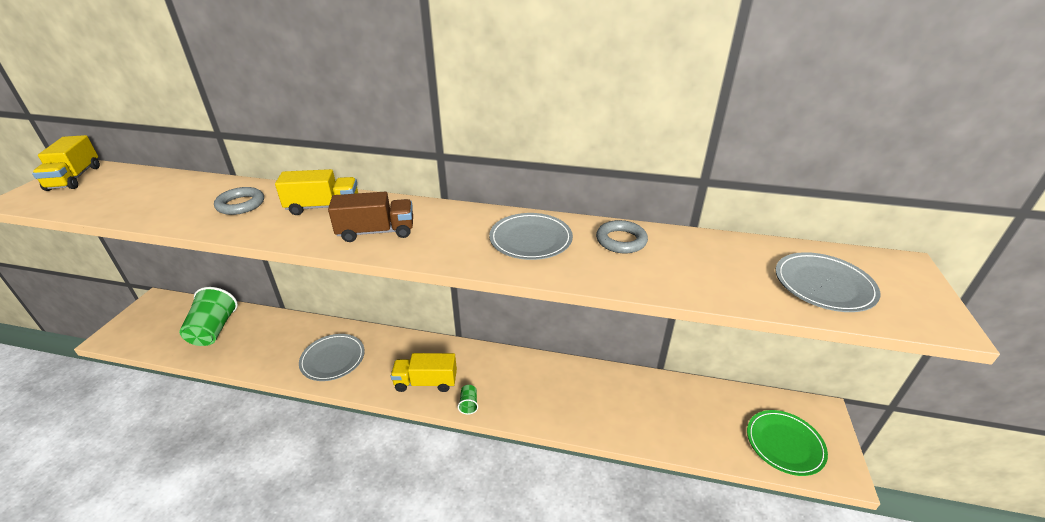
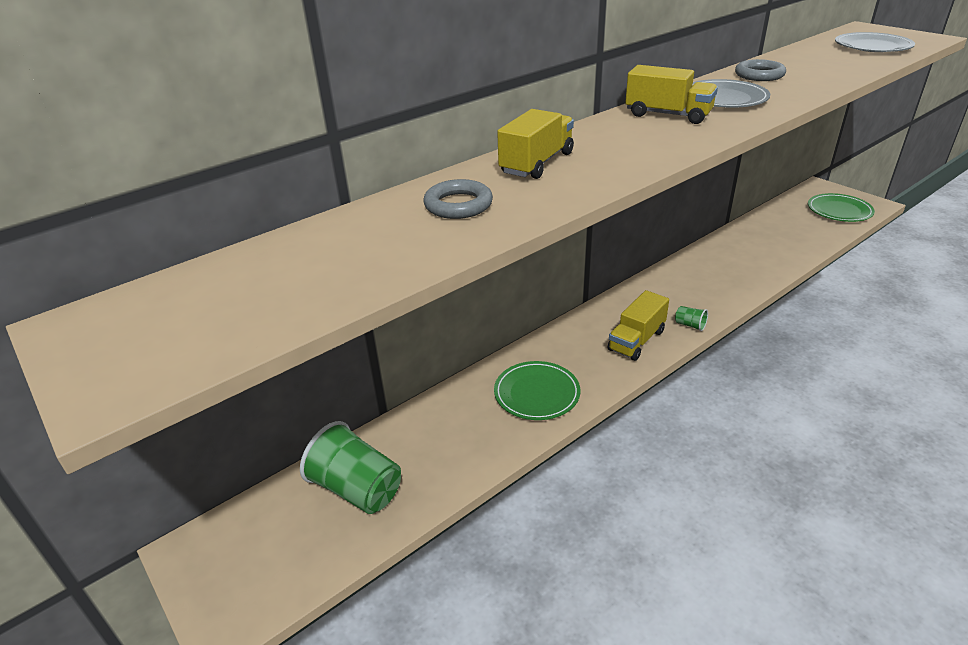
camera: 50 degrees left, 0 degrees up
yellow truck [32,135,100,191] -> yellow truck moved to [625,65,718,124]
grey plate [299,334,365,381] -> green plate [494,361,580,420]
brown truck [328,192,413,242] -> none

